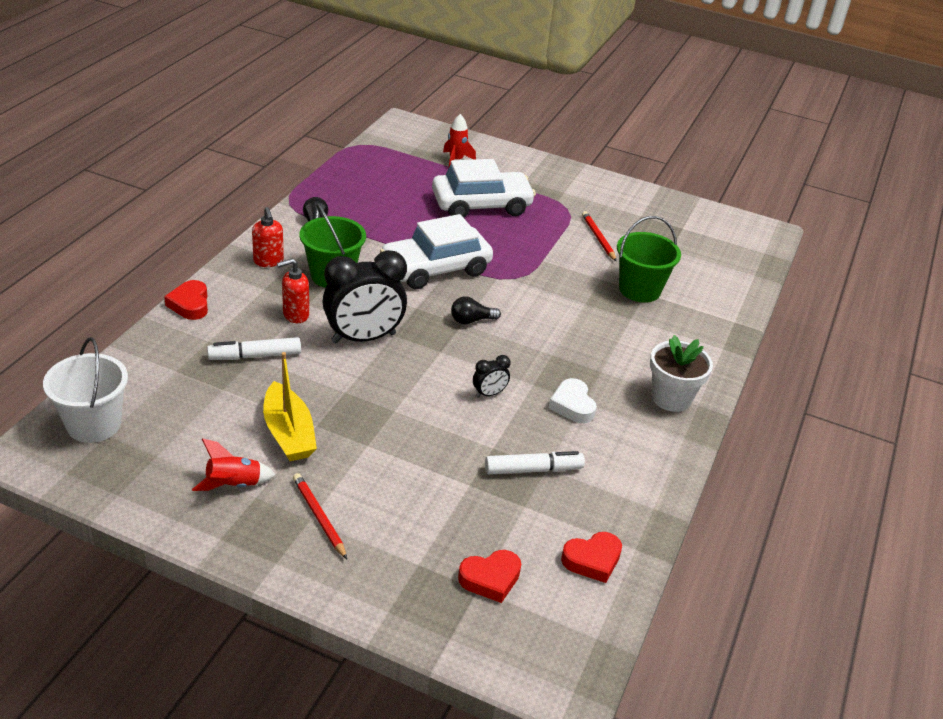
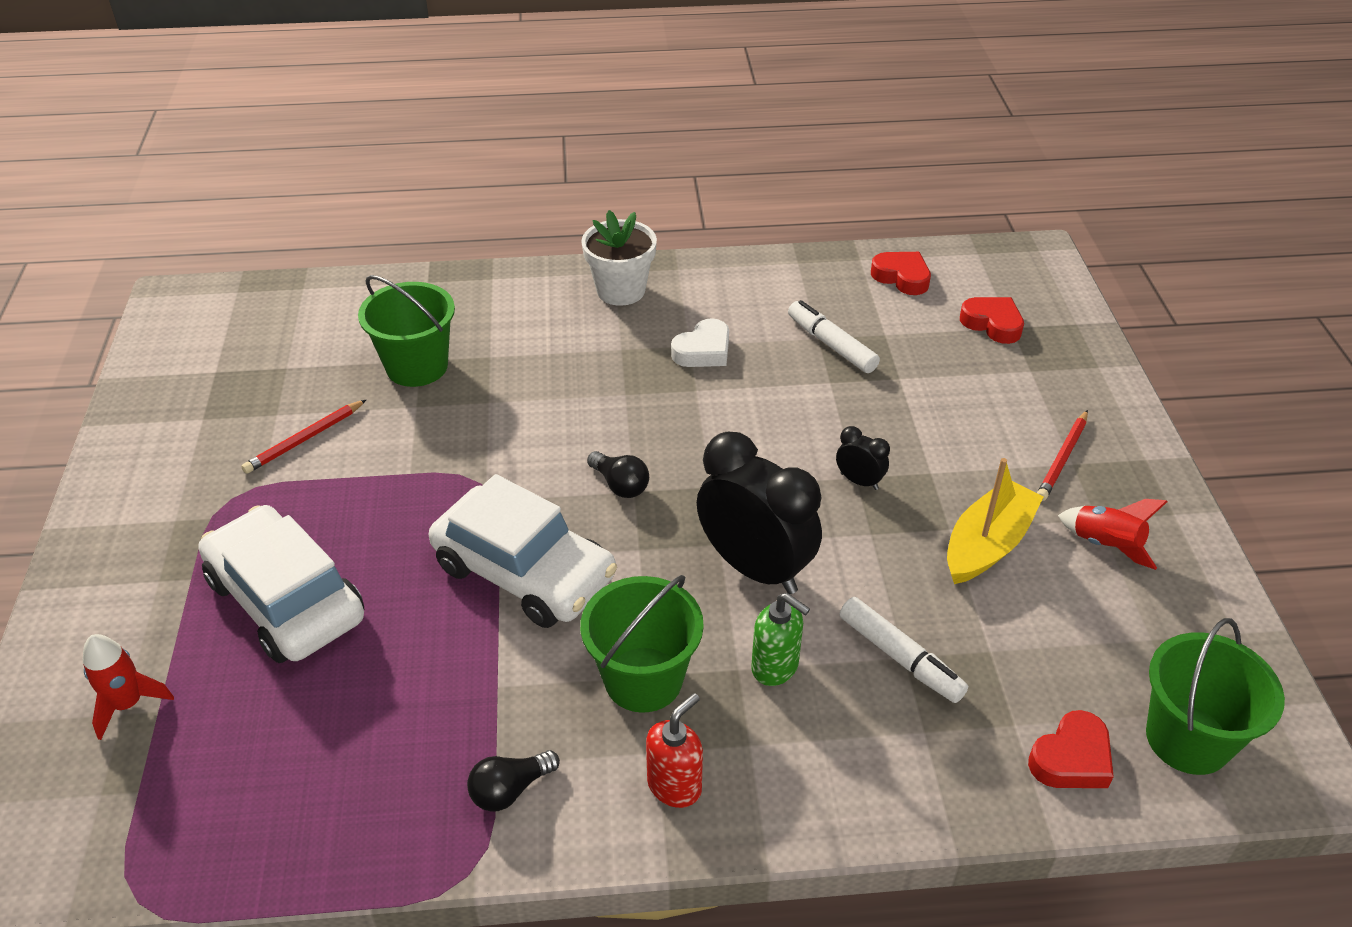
camera: 115 degrees left, 5 degrees up
white bucket [43,337,128,443] -> green bucket [1146,618,1285,775]
red heart [164,280,208,320] -> red heart moved to [1028,710,1114,788]
red soap dispenser [277,259,309,323] -> green soap dispenser [751,593,810,686]
black clock [473,355,510,398] -> black clock moved to [836,426,890,490]

